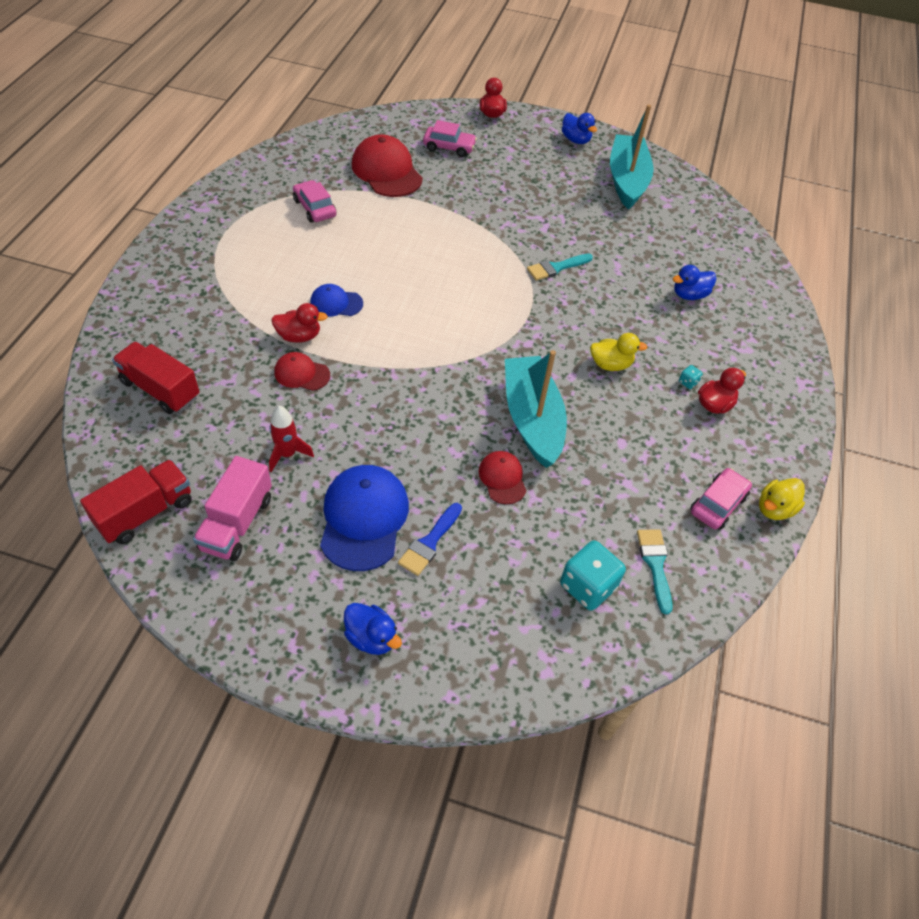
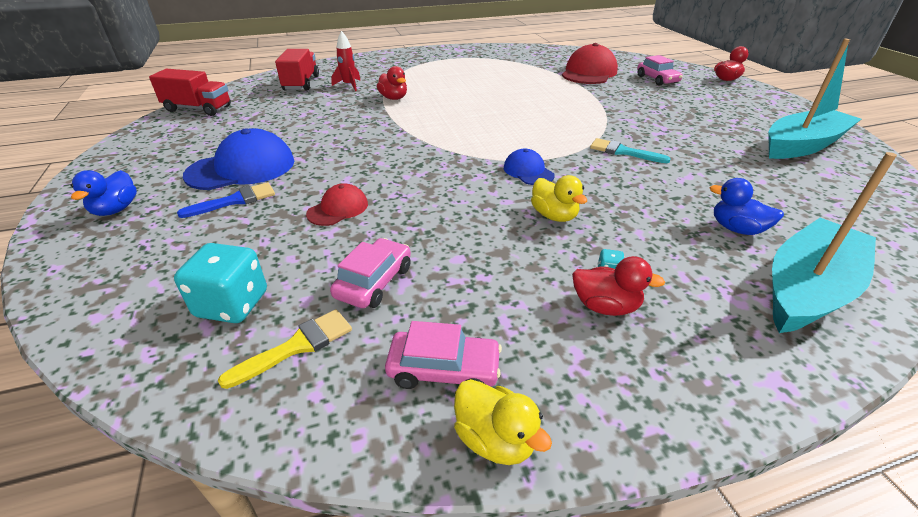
camera: 60 degrees right, 15 degrees down
pink truck [193,456,272,561] -> none
red rocket [269,406,314,472] -> red rocket moved to [331,31,361,91]
red cap [274,352,330,391] -> none
pink car [293,180,337,223] -> pink car moved to [330,238,411,308]
blue cap [310,284,363,316] -> blue cap moved to [504,149,555,185]
blue brush [398,503,462,576] -> blue brush turned 150 degrees clockwise [177,182,275,218]
turquoise boat [505,350,567,468] -> turquoise boat moved to [772,152,897,333]
blue duck [562,113,597,144] -> none
turquoise brush [637,529,672,614] -> yellow brush [218,309,352,389]
yellow duck [759,478,805,520] -> yellow duck turned 150 degrees counterclockwise [454,379,552,465]

